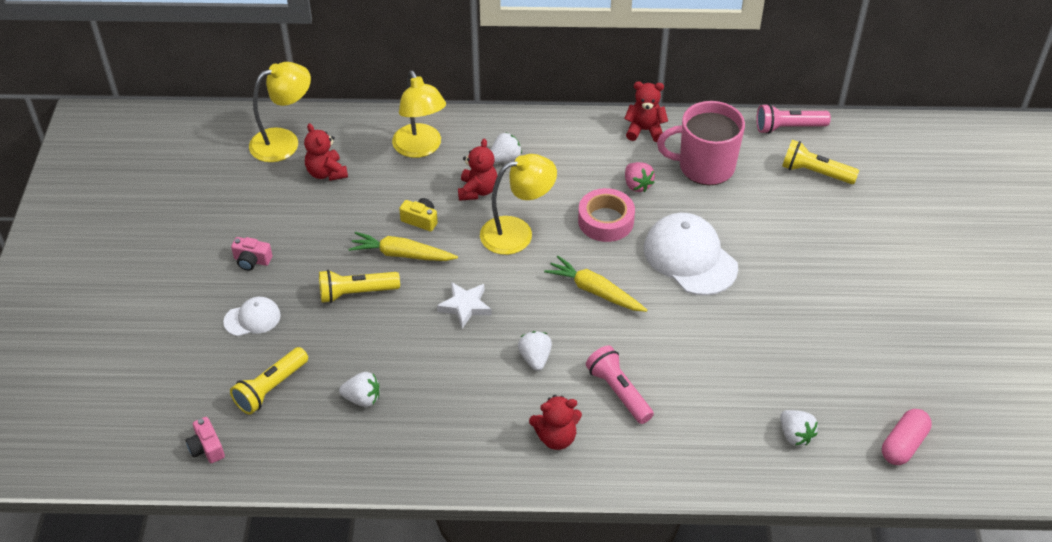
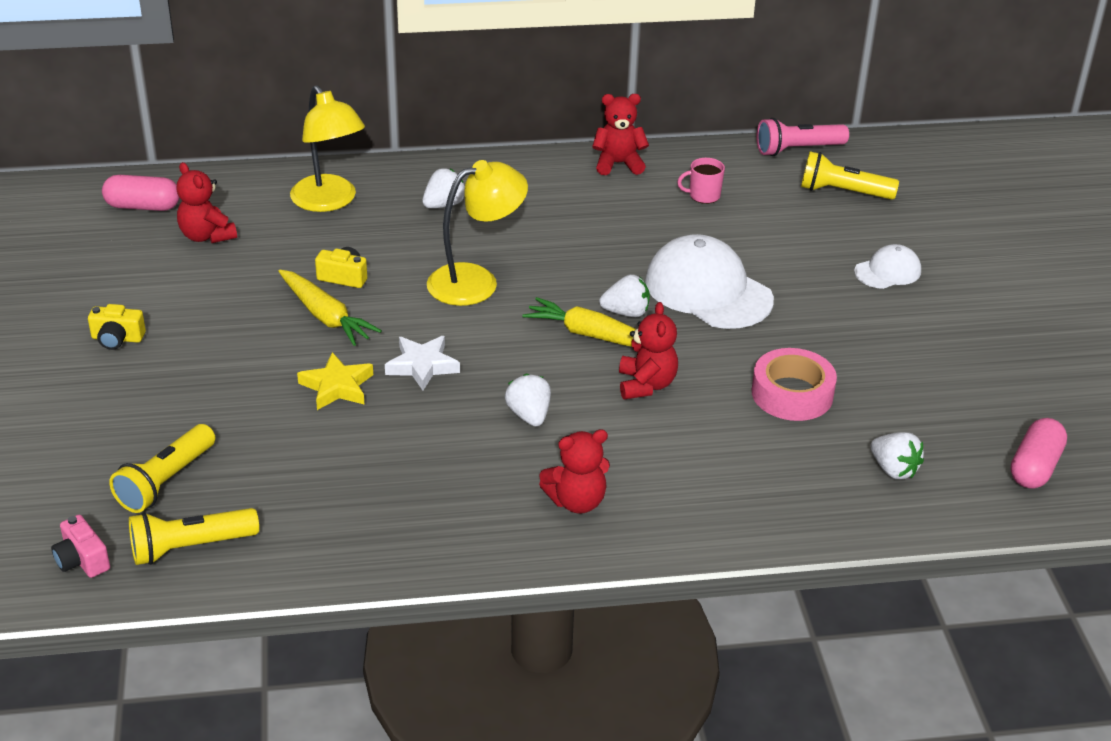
camera: 10 degrees left, 10 degrees down
white cap [223,297,281,336] -> white cap moved to [854,244,921,289]
pink camera [231,237,272,271] -> yellow camera [88,304,146,350]
yellow lamp [249,62,311,162] -> pink capsule [102,175,179,211]
yellow flashlight [319,270,400,303] -> yellow flashlight moved to [129,508,259,565]
white strawberry [339,372,380,407] -> white strawberry moved to [599,274,650,317]
yellow carrot [349,232,458,261] -> yellow carrot turned 135 degrees counterclockwise [278,269,382,346]
red teddy bear [458,139,497,201] -> red teddy bear moved to [619,302,678,399]
pink tape [578,188,635,242] -> pink tape moved to [752,348,837,421]
pink flashlight [586,345,654,424] -> none
pink strawberry [625,162,655,192] -> none
pink mug [657,101,745,185] -> pink mug [677,158,725,204], size x0.43
none -> yellow star [297,352,373,410]

